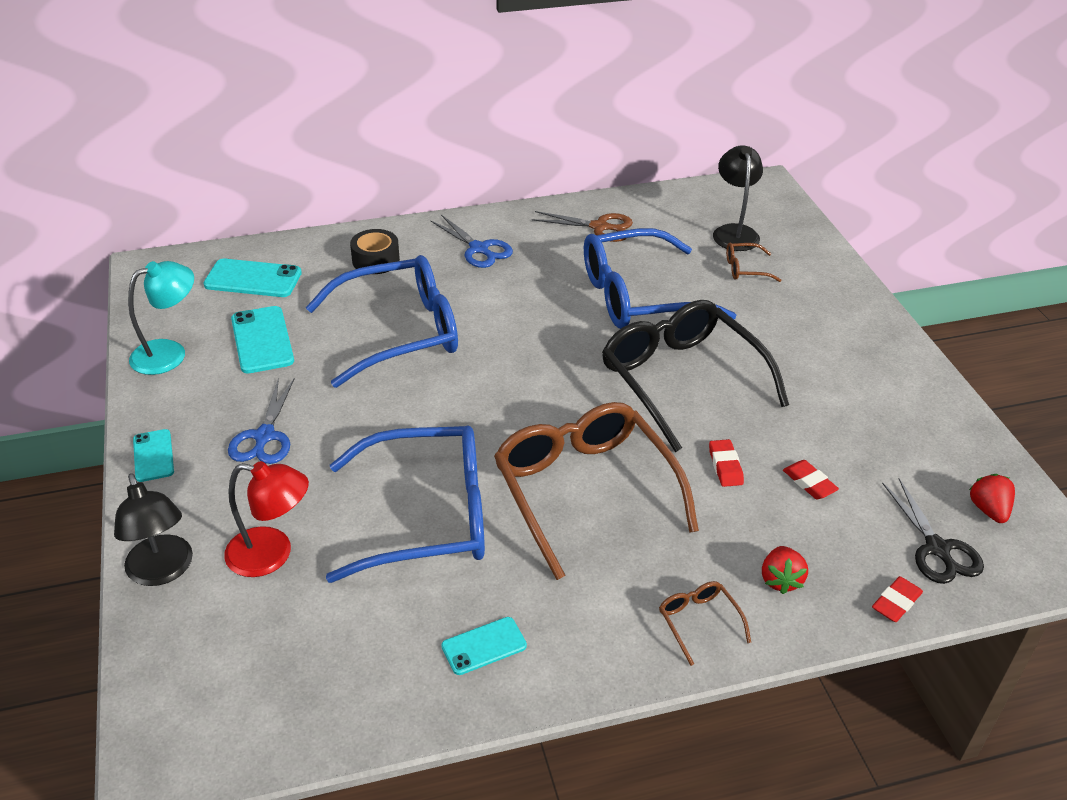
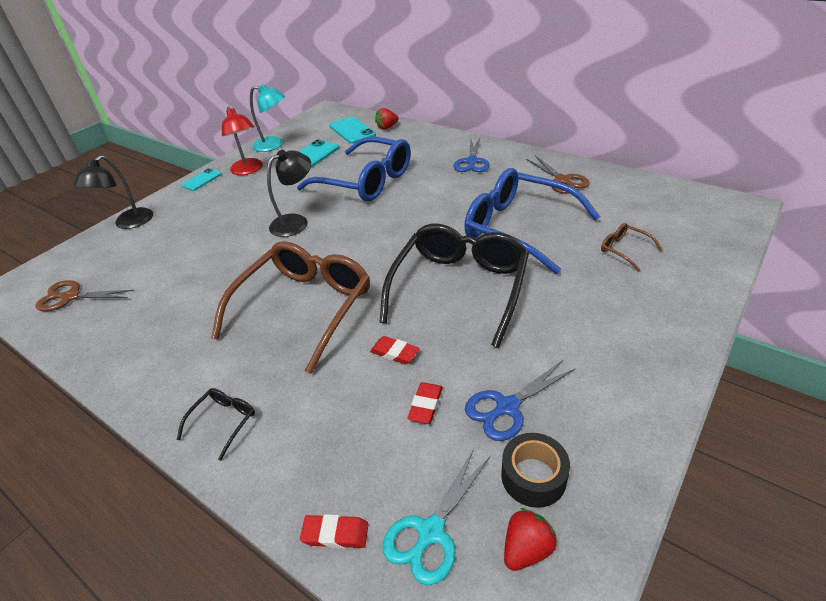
camera: 55 degrees right, 0 degrees up
red lamp [224,461,309,577] -> red lamp moved to [222,107,263,175]
blue scissors [228,378,294,464] -> blue scissors moved to [465,360,576,441]
blue glasses [326,425,485,583] -> none
black tape [350,229,400,274] -> black tape moved to [501,433,570,508]
turquoise phone [441,617,527,675] -> none
brown glasses [659,581,751,666] -> black glasses [177,388,255,461]
red eraser [709,439,744,487] -> red eraser turned 75 degrees clockwise [370,336,420,364]
black lamp [713,145,763,251] -> black lamp moved to [267,150,311,237]
red strawberry [762,546,808,594] -> red strawberry moved to [375,108,399,130]
black scissors [882,478,984,584] -> turquoise scissors [382,449,490,585]
none -> brown scissors [35,280,134,311]

